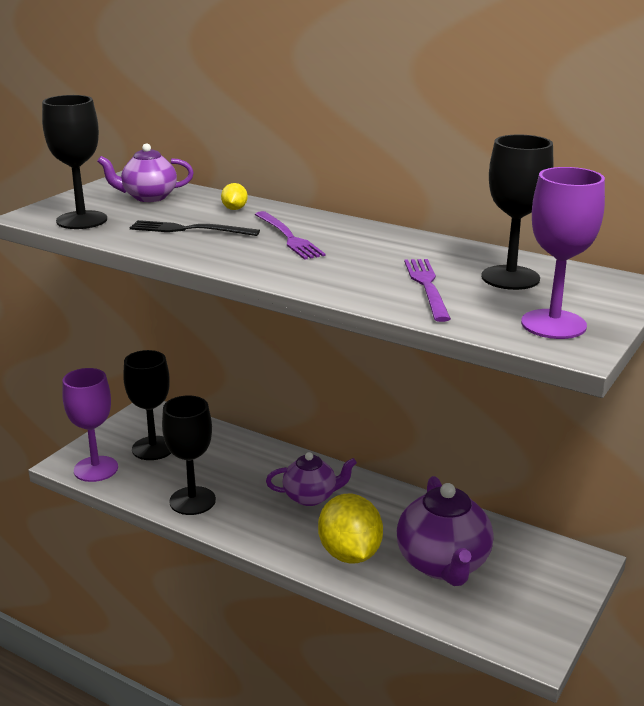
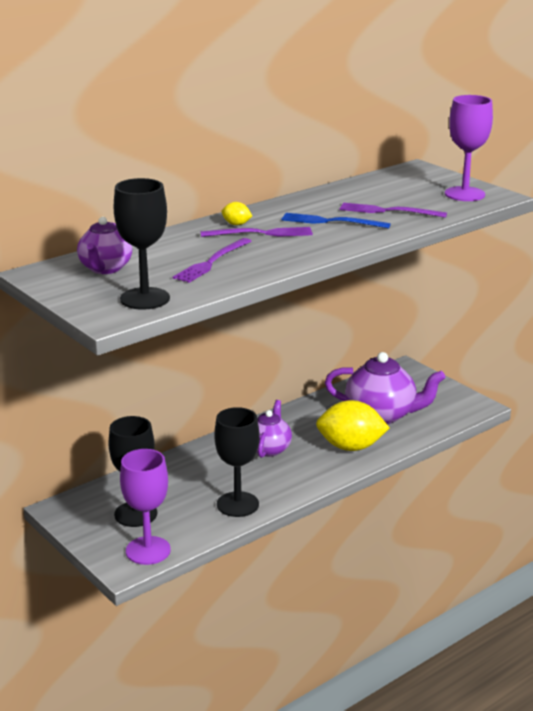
camera: 70 degrees left, 0 degrees up
black fork [130,220,260,236] -> purple fork [173,238,252,283]
yellow lemon [221,183,248,210] -> yellow lemon moved to [222,202,252,225]
black goblet [481,134,553,290] -> none
none -> blue fork [281,213,391,228]

